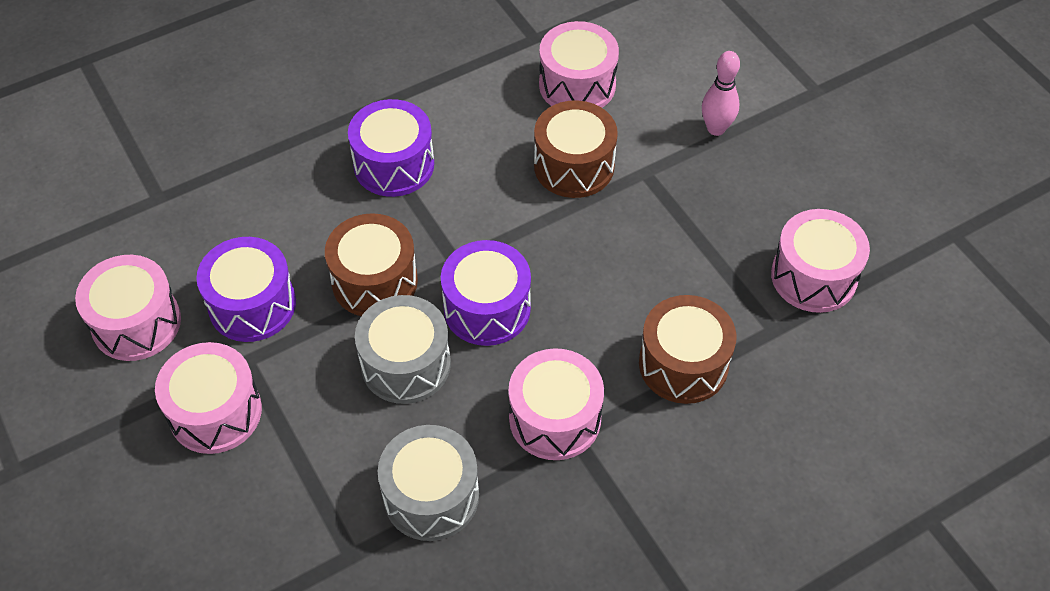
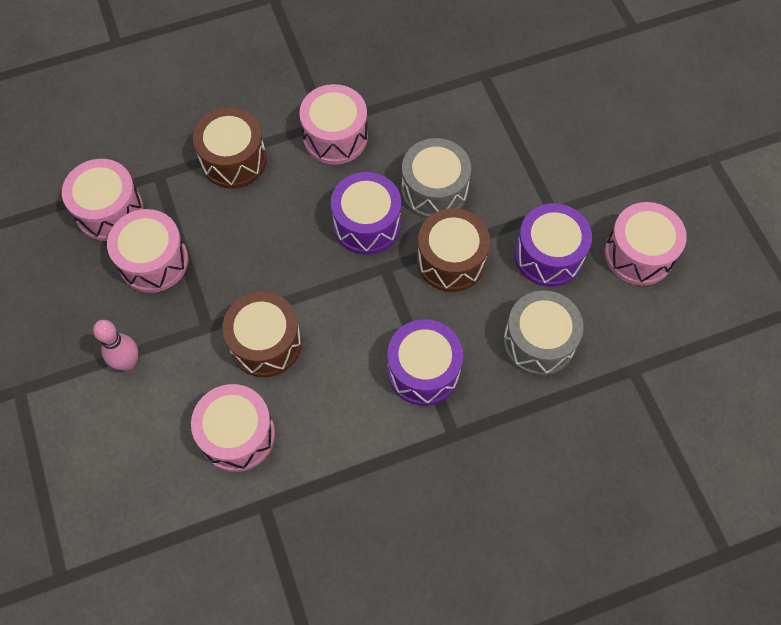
camera: 170 degrees left, 10 degrees up
pink drum [155,342,262,454] -> pink drum moved to [107,209,188,293]
grey drum [378,425,479,541] -> grey drum moved to [503,291,584,376]

